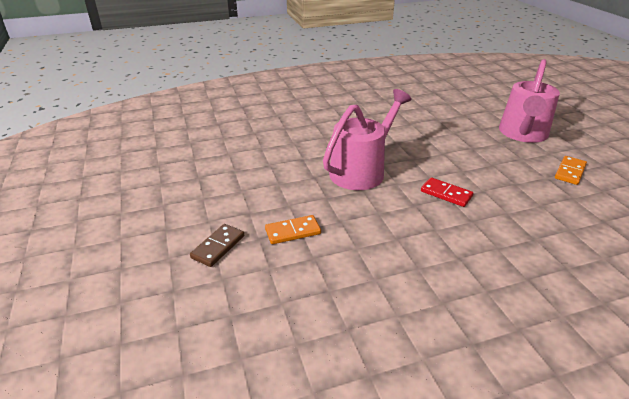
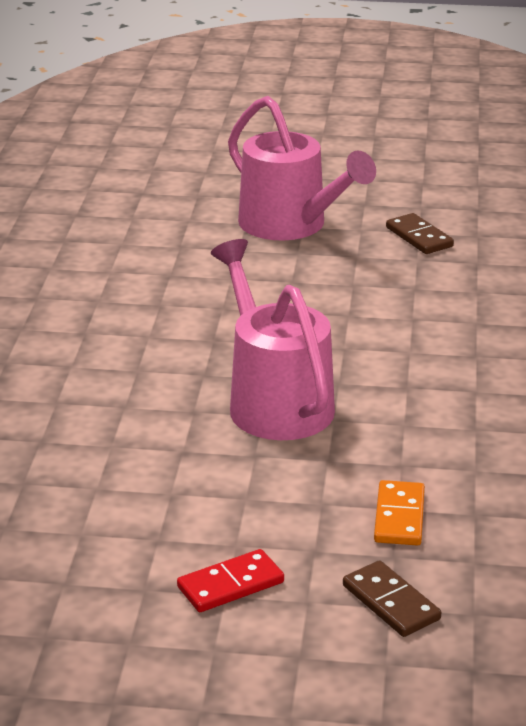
camera: 65 degrees left, 5 degrees down
red domino [421,177,473,207] -> red domino moved to [177,549,284,612]
orange domino [555,156,587,185] -> brown domino [386,213,454,254]

